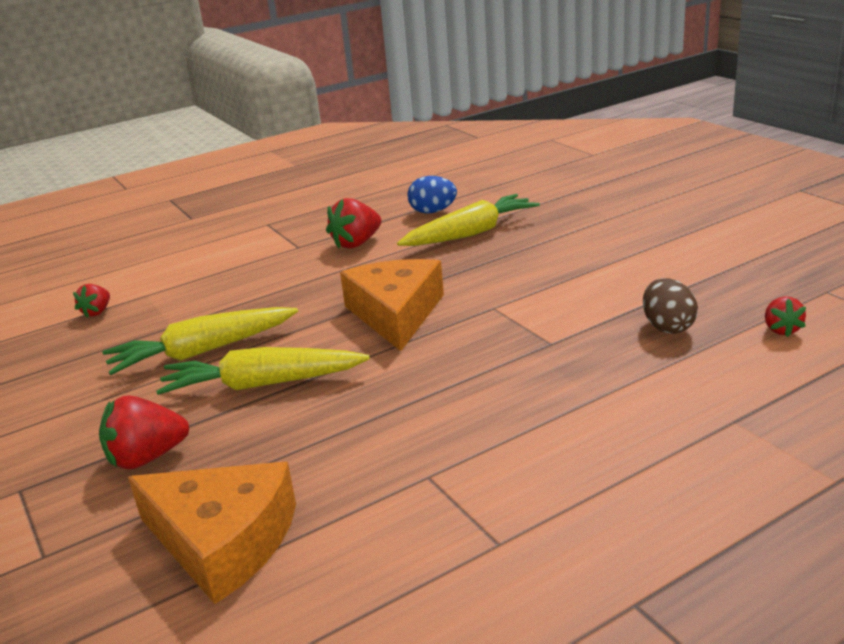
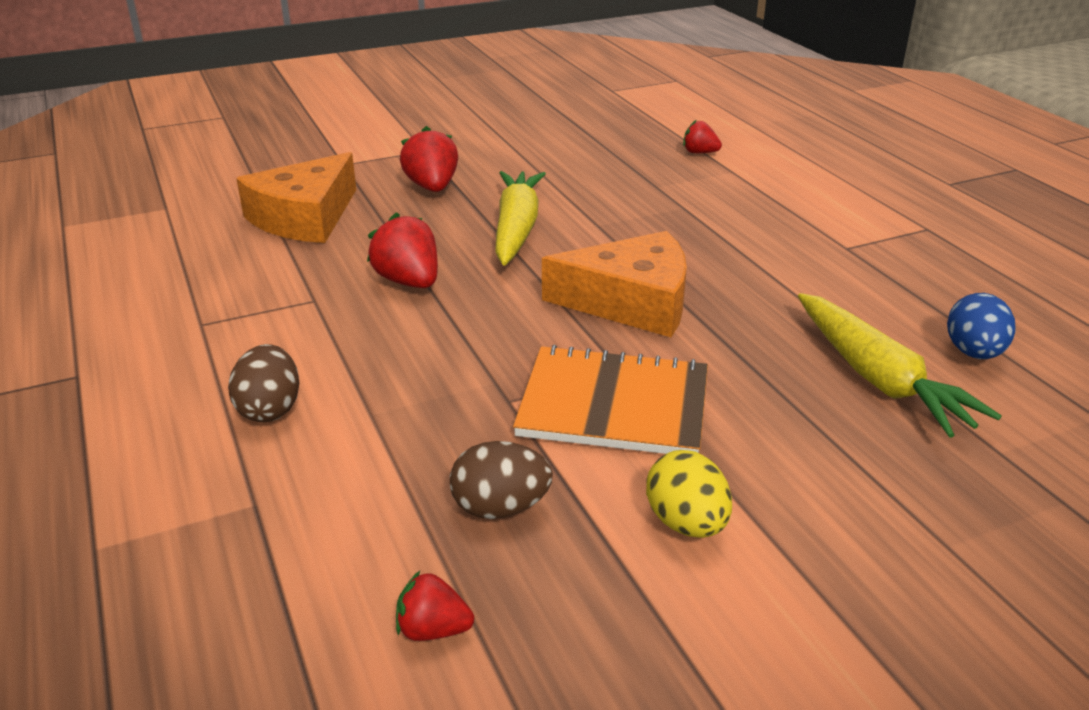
camera: 95 degrees right, 5 degrees up
yellow carrot [102,307,298,375] -> none
red strawberry [326,198,381,249] -> red strawberry moved to [367,212,438,288]
none -> brown egg [228,344,299,422]
none -> orange notebook [513,345,708,454]
none -> yellow egg [646,450,732,538]

